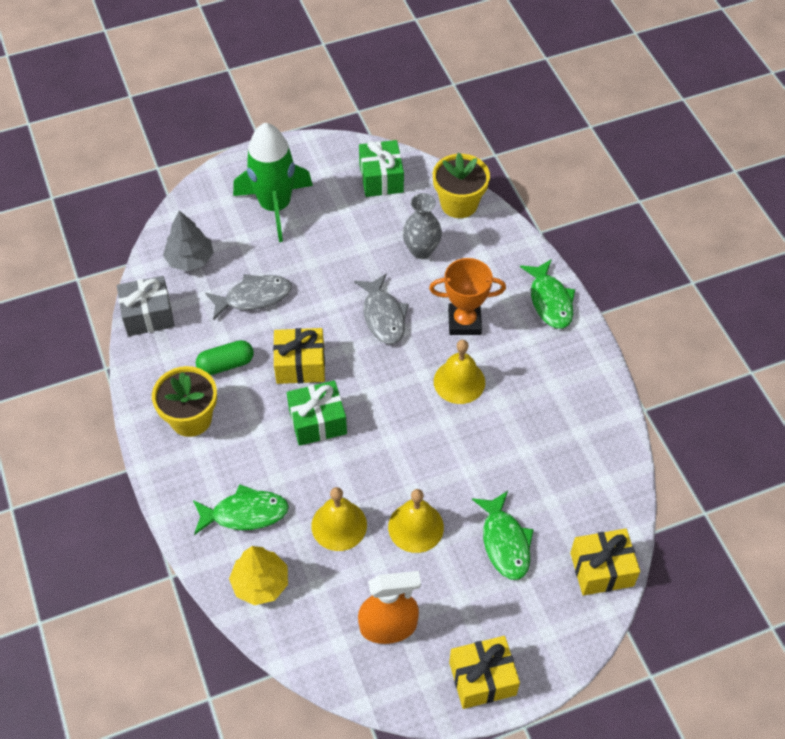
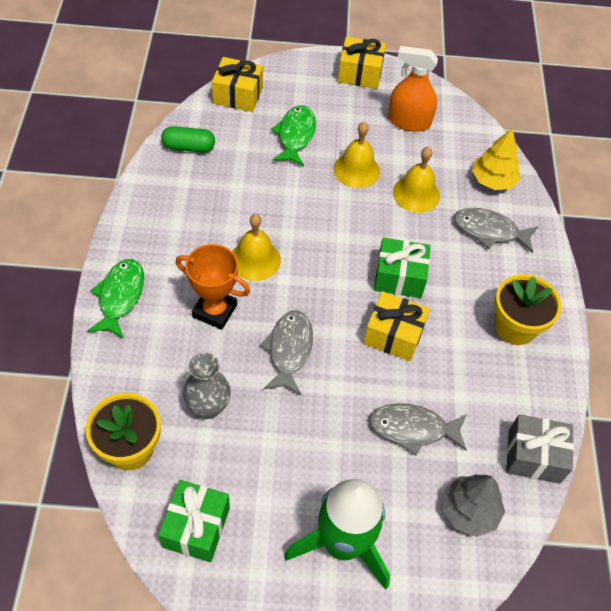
camera: 160 degrees left, 0 degrees up
green fish [193,484,289,535] -> grey fish [454,208,539,253]
green capsule [196,340,254,375] -> green capsule moved to [161,126,215,152]

